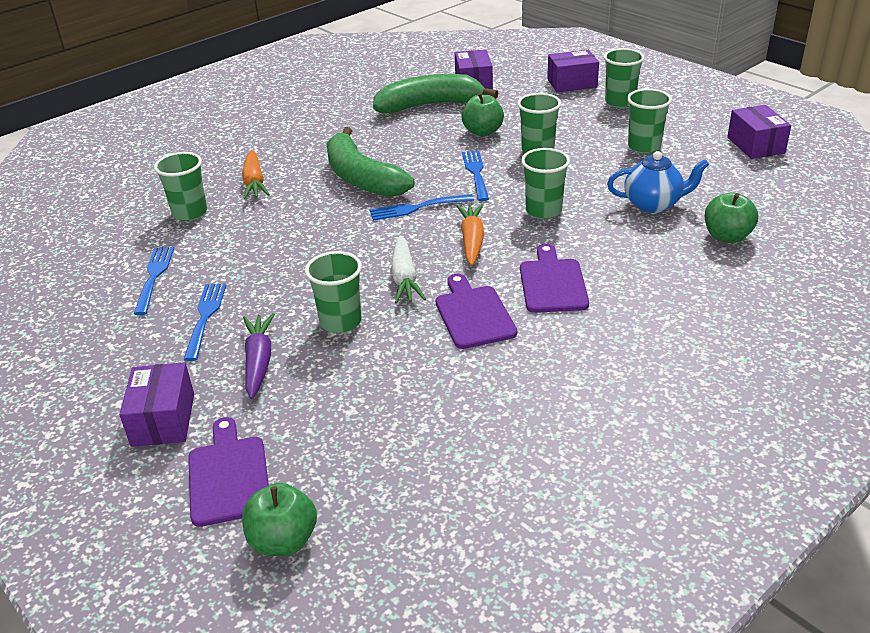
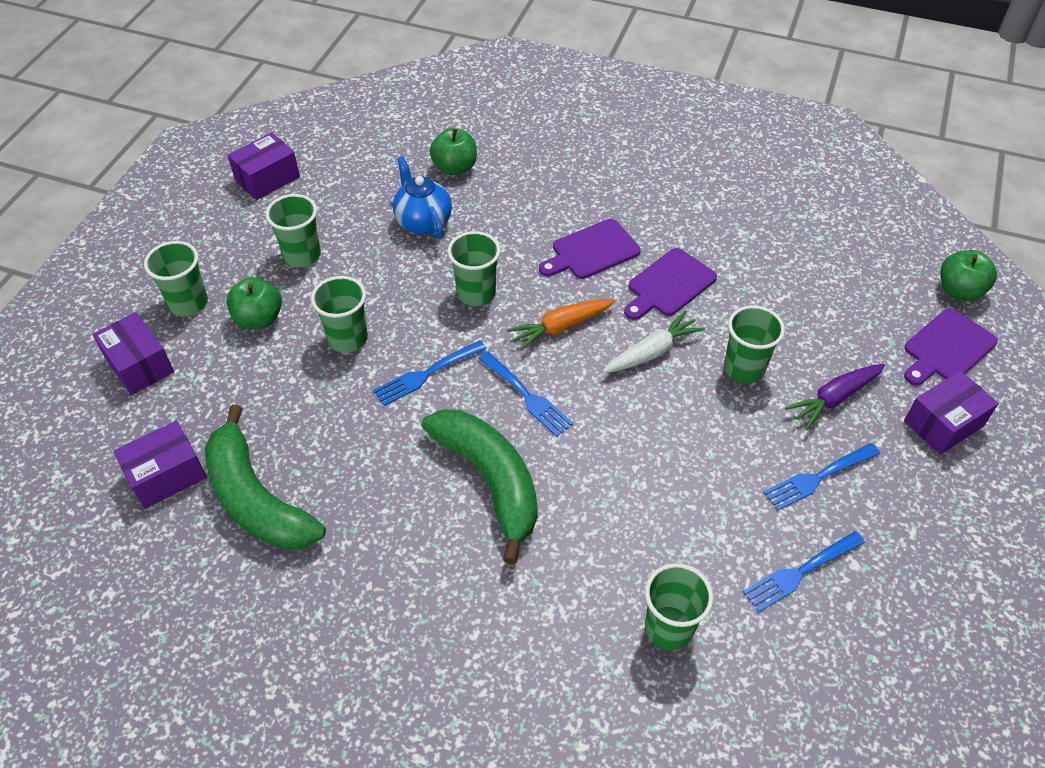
camera: 120 degrees left, 15 degrees up
orange carrot [242,150,270,199] -> none
green banana [327,127,414,197] -> green banana turned 60 degrees counterclockwise [422,410,538,565]
green apple [461,93,504,136] -> green apple moved to [227,277,282,329]

